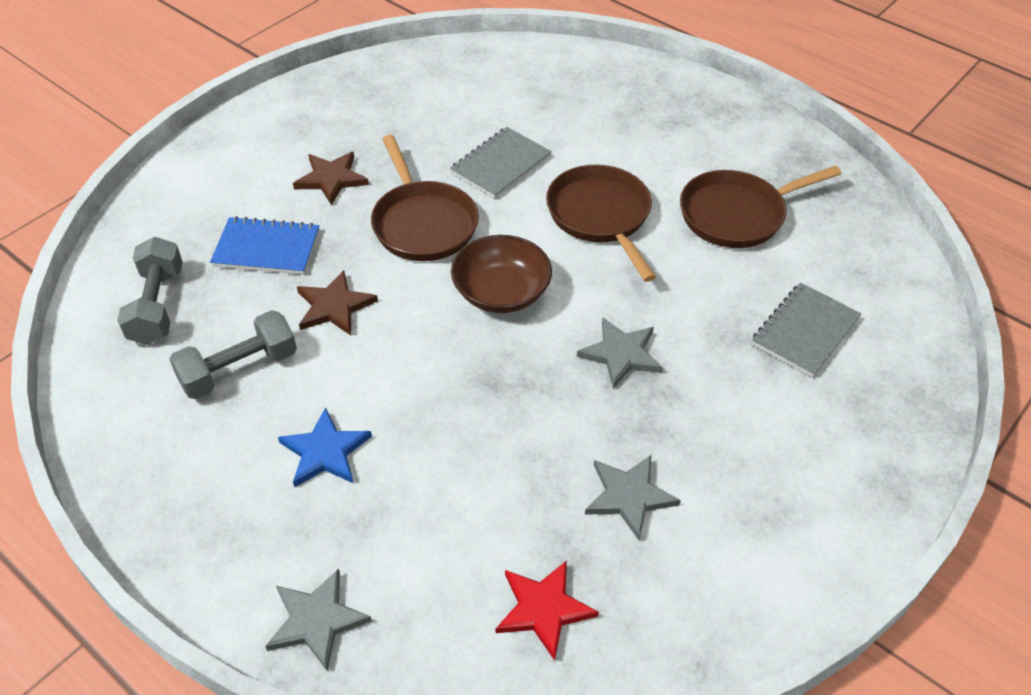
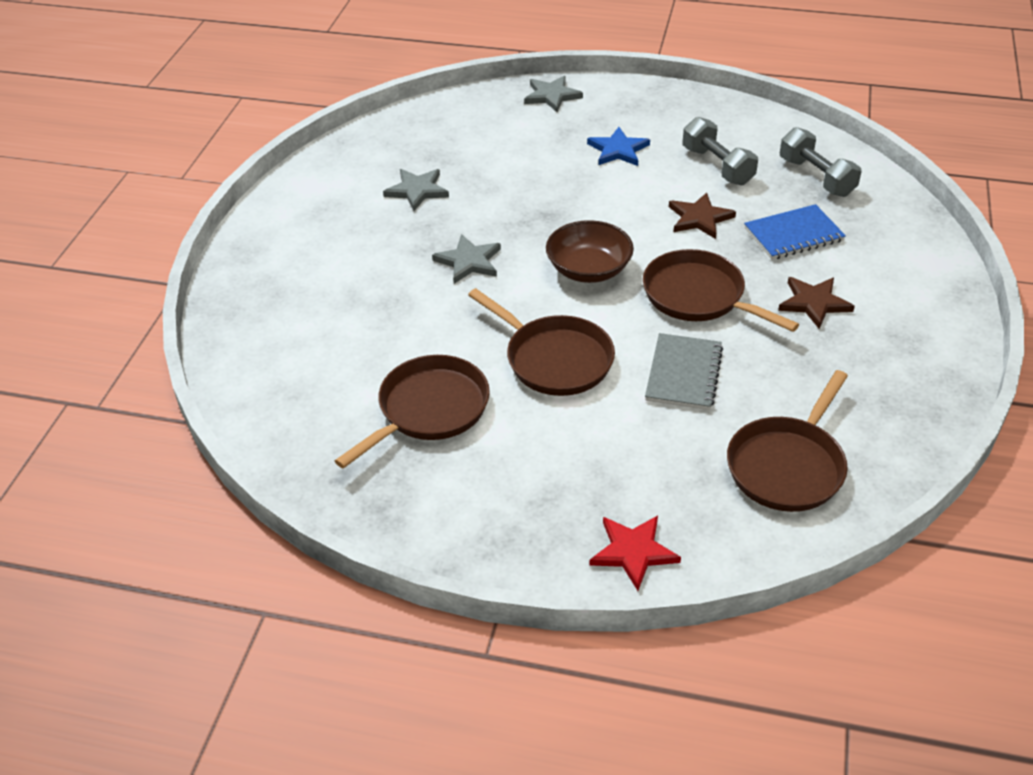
camera: 155 degrees right, 5 degrees down
grey dumbbell [169,310,297,399] -> grey dumbbell turned 60 degrees counterclockwise [683,117,758,186]
red star [496,560,599,661] -> red star moved to [589,516,681,591]
grey notebook [752,283,861,378] -> none
none -> brown pan [727,370,848,512]

